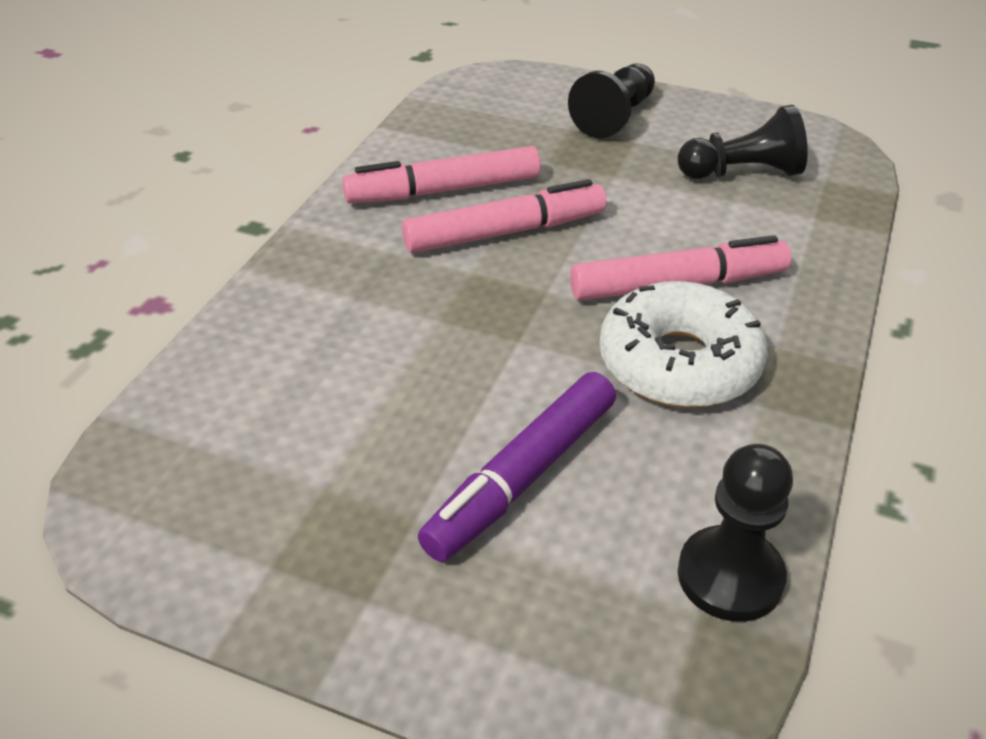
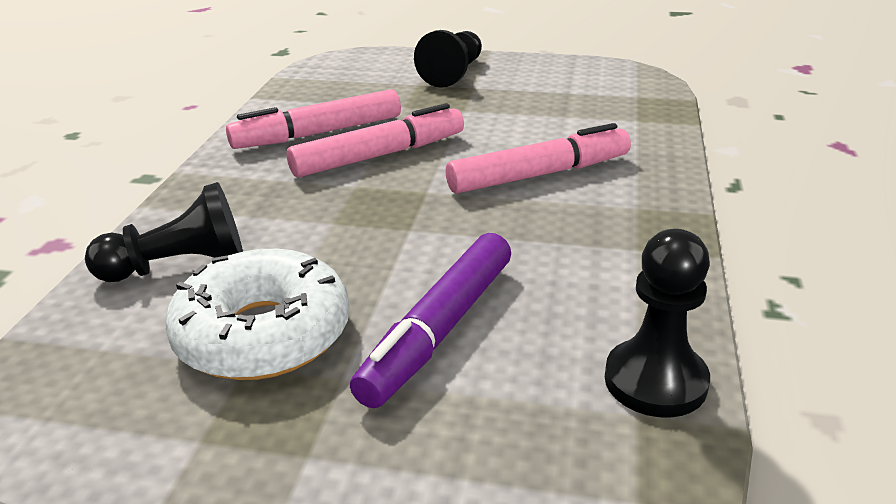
camera: 10 degrees left, 10 degrees down
white donut [599,281,768,408] -> white donut moved to [165,249,350,380]
black pawn [678,105,808,179] -> black pawn moved to [85,182,243,282]

